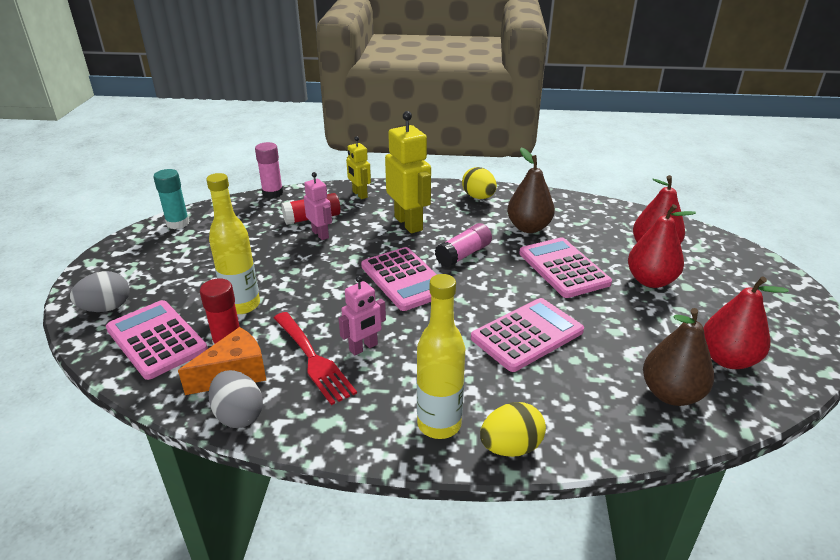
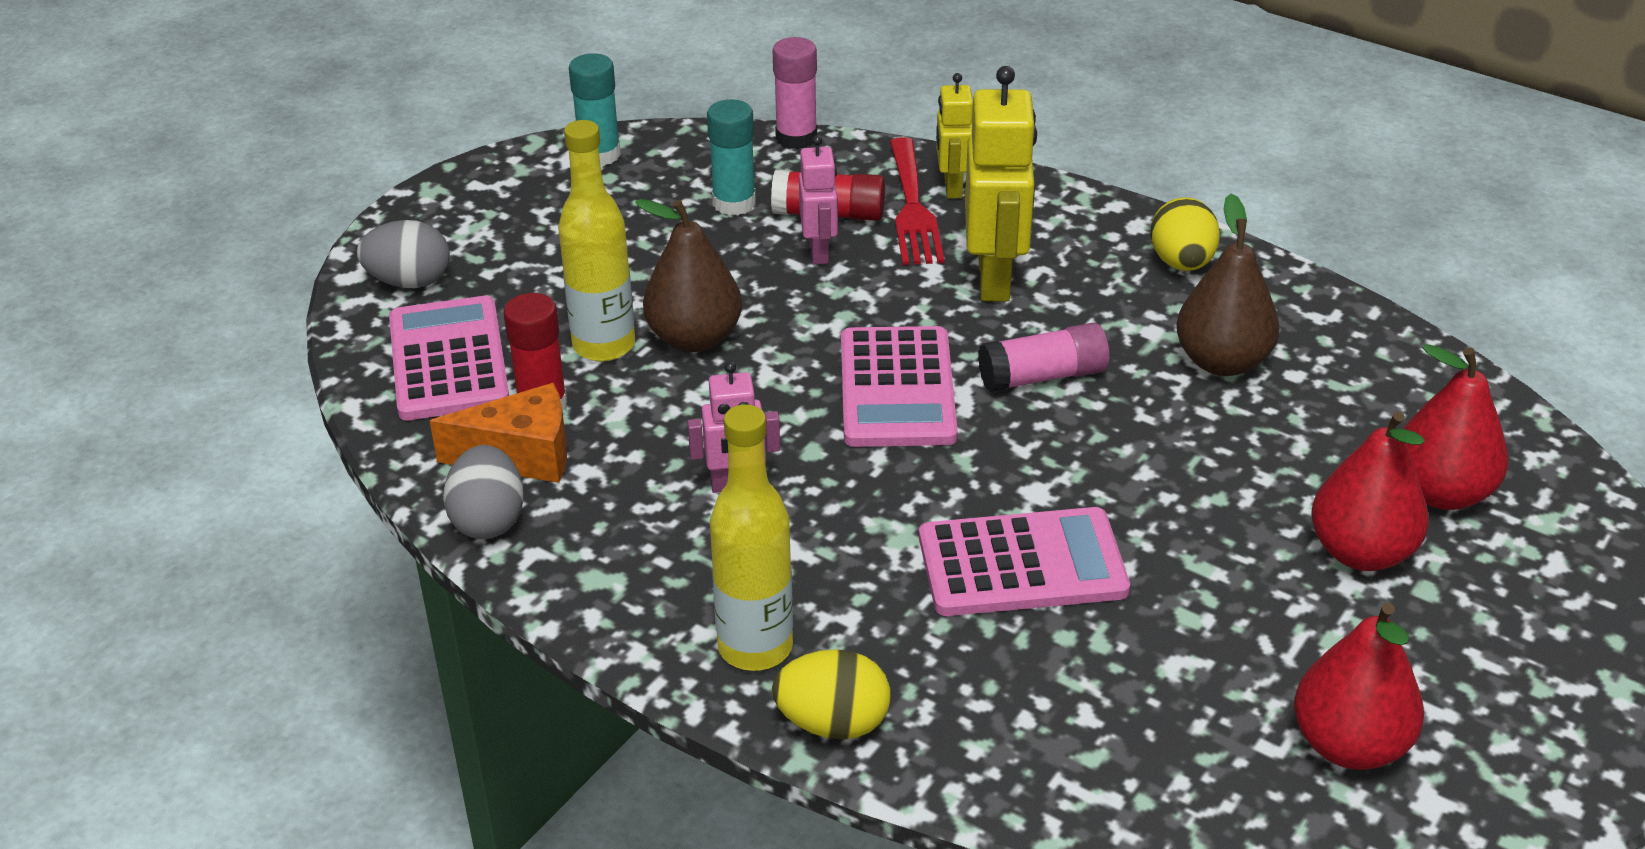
camera: 30 degrees right, 5 degrees up
red fork [274,312,357,405] -> red fork moved to [890,137,944,265]
pink calculator [519,237,612,298] -> none
brown pear [643,308,714,406] -> brown pear moved to [635,199,742,352]
none -> turquoise glue stick [707,99,756,216]

